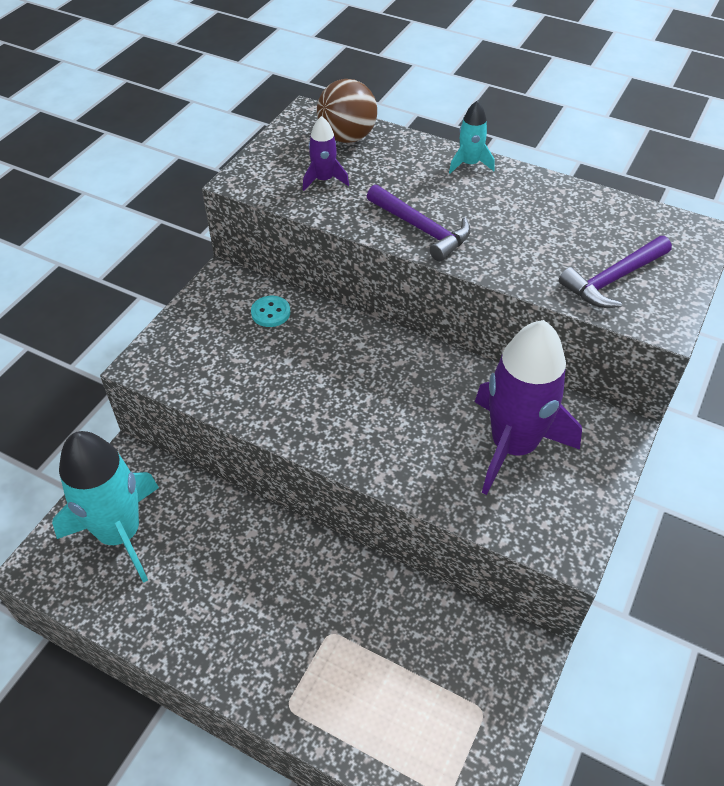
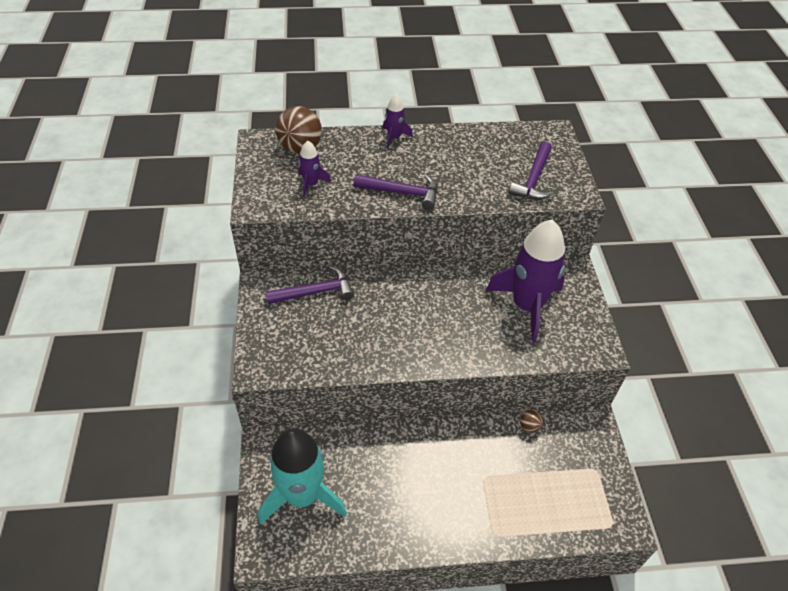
camera: 35 degrees left, 0 degrees up
turquoise button [251,296,290,327] -> purple hammer [265,266,354,304]
turquoise rocket [449,101,495,174] -> purple rocket [383,95,413,149]
none -> brown ball [520,410,543,433]

